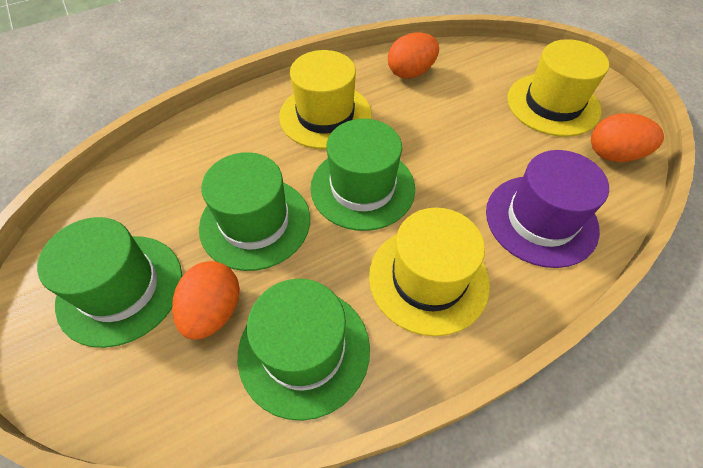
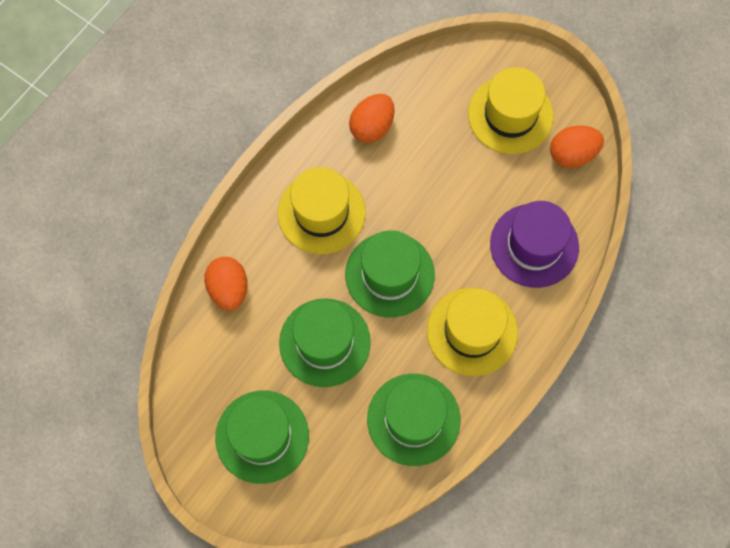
camera: 25 degrees left, 15 degrees up
orange egg [172,261,240,340] -> orange egg moved to [204,257,248,311]

